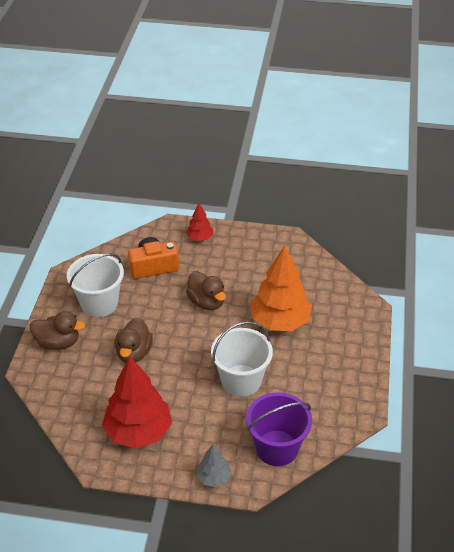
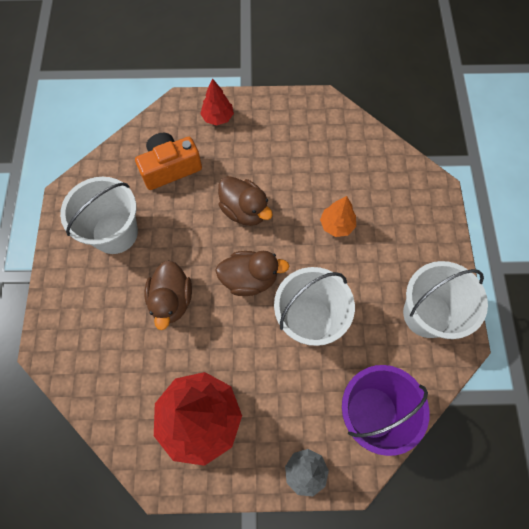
camera: 10 degrees left, 25 degrees up
brown duck [30,311,85,350] -> brown duck moved to [215,251,289,296]
orange tree [250,245,312,331] -> orange tree [320,196,356,237], size x0.49
none -> white bucket [403,261,488,339]

